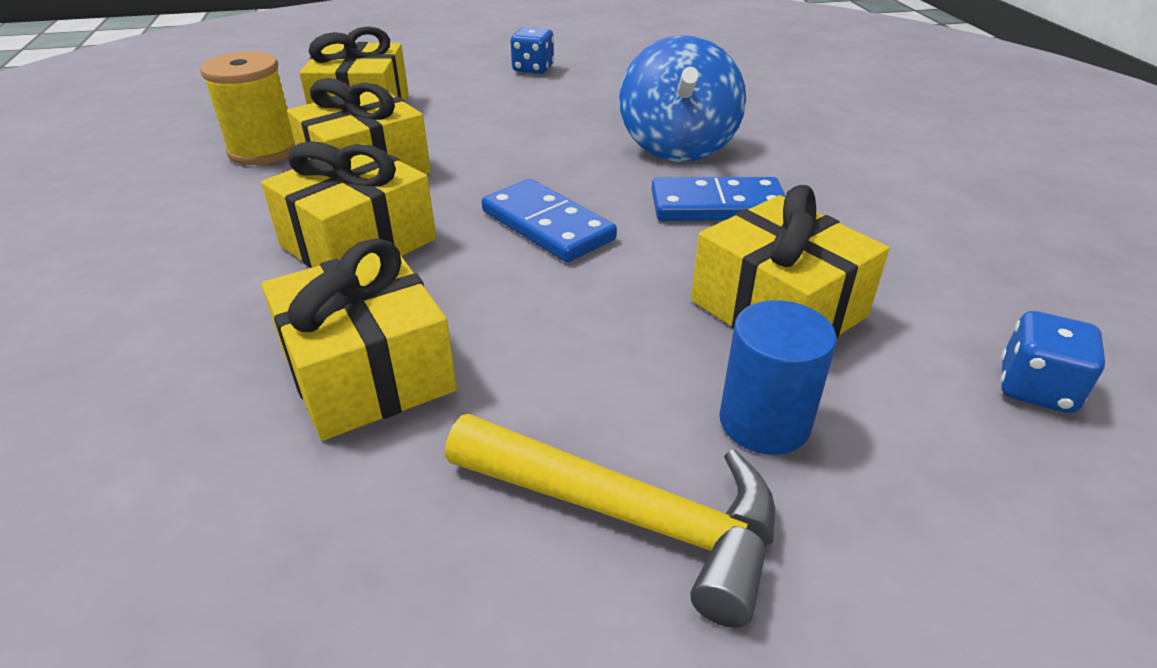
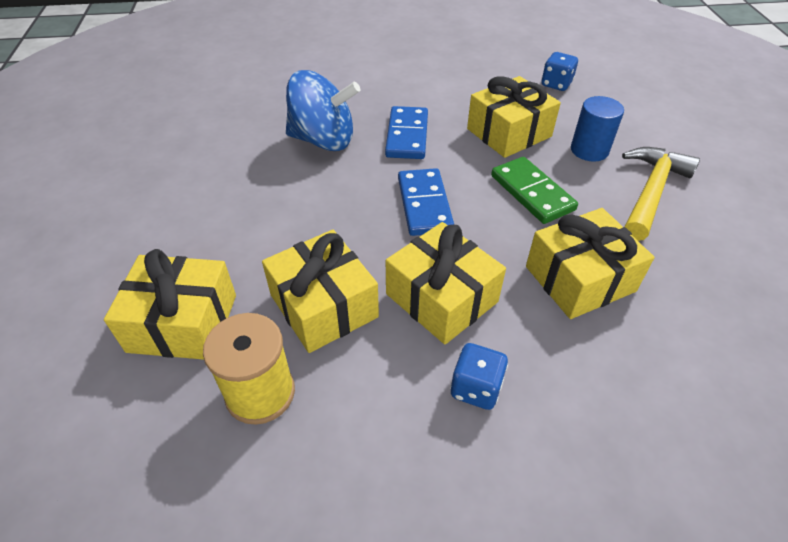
camera: 85 degrees left, 10 degrees up
blue domino [482,179,617,262] -> blue domino turned 60 degrees counterclockwise [398,168,454,236]
blue dice [510,27,554,74] -> blue dice moved to [450,343,508,410]
none -> green domino [491,157,578,224]

